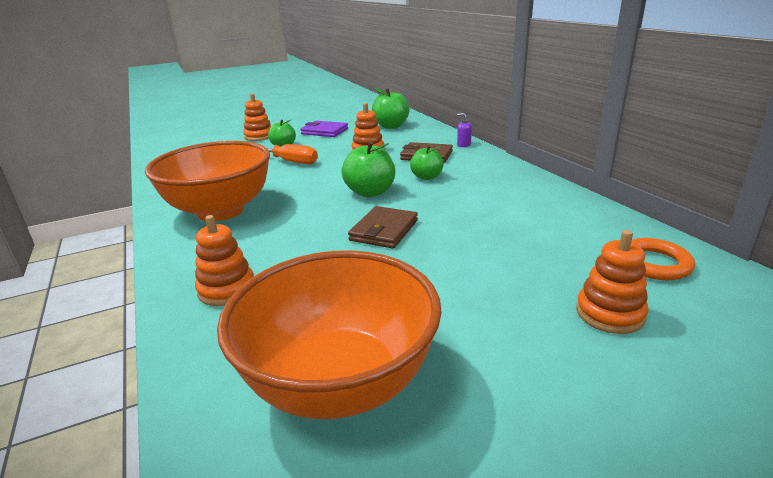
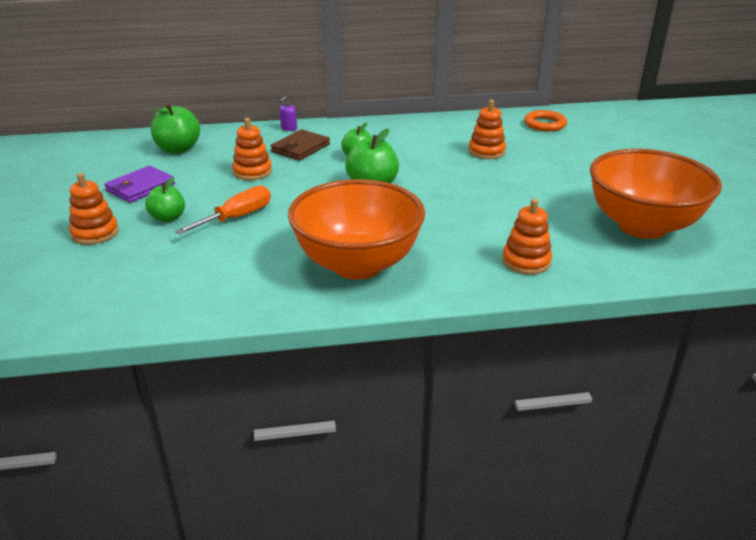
camera: 75 degrees left, 5 degrees up
brown wallet [348,206,418,249] -> none
orange stacking toy [576,230,648,334] -> orange stacking toy moved to [468,100,506,159]

